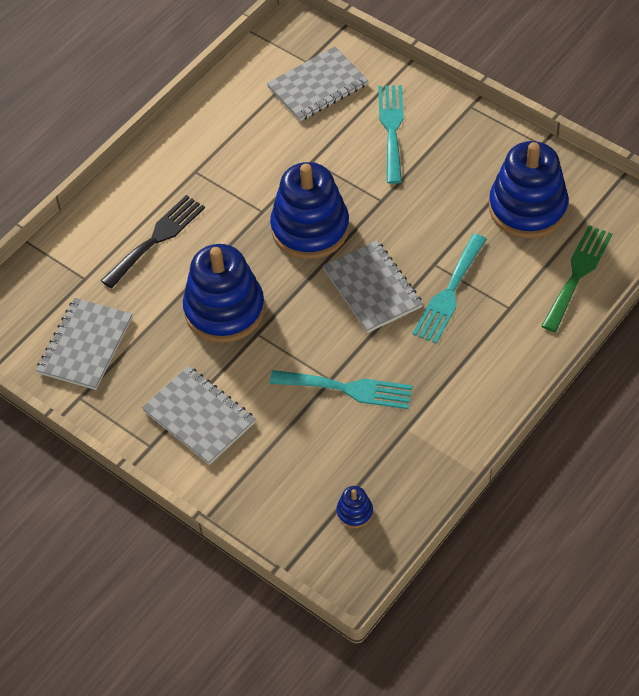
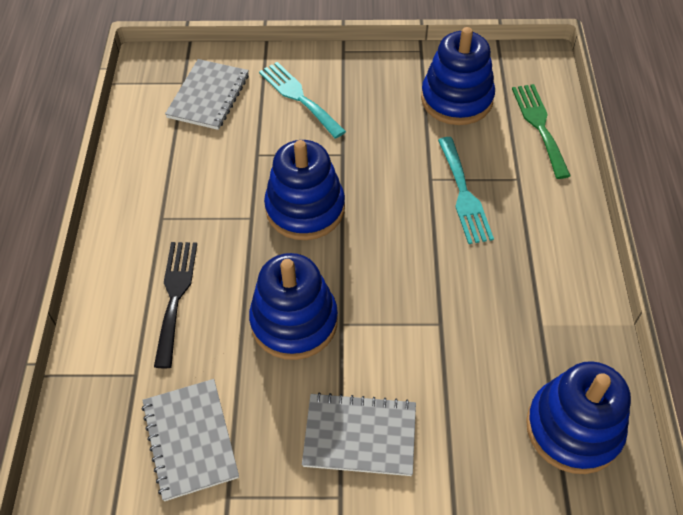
camera: 40 degrees left, 0 degrees up
turquoise fork [270,370,413,409] -> none
grey notebook [323,240,423,333] -> none
blue stacking toy [336,486,373,528] -> blue stacking toy [526,361,631,474], size x2.41

